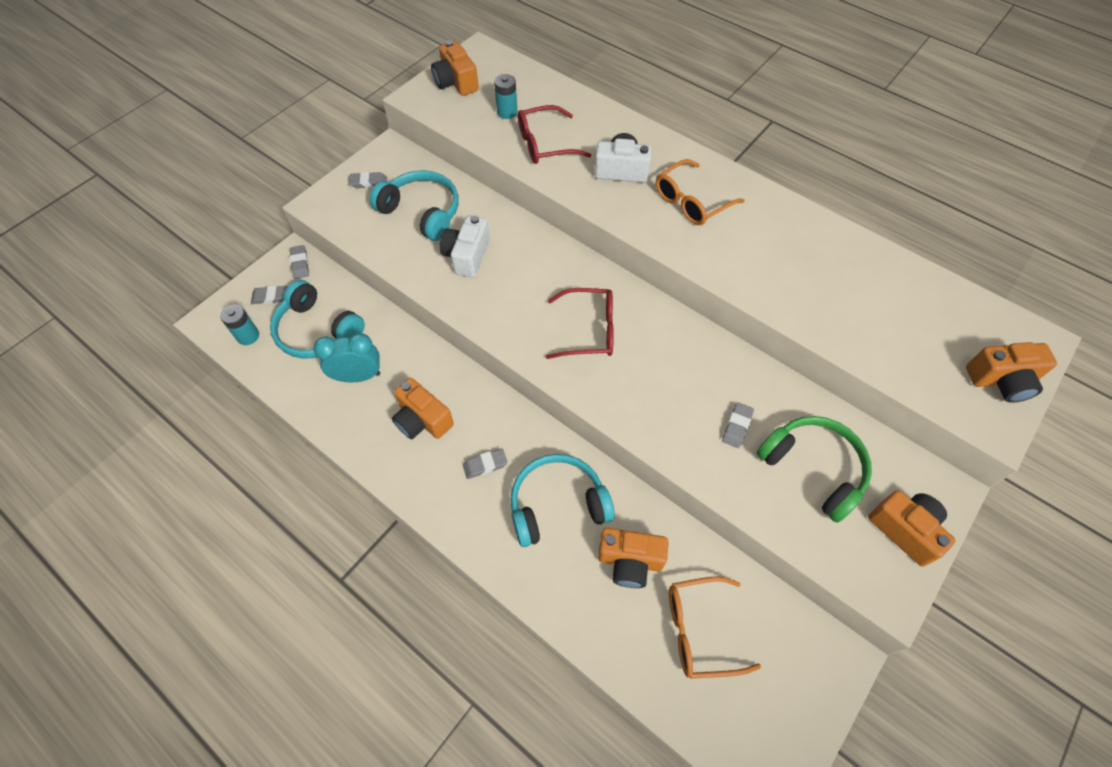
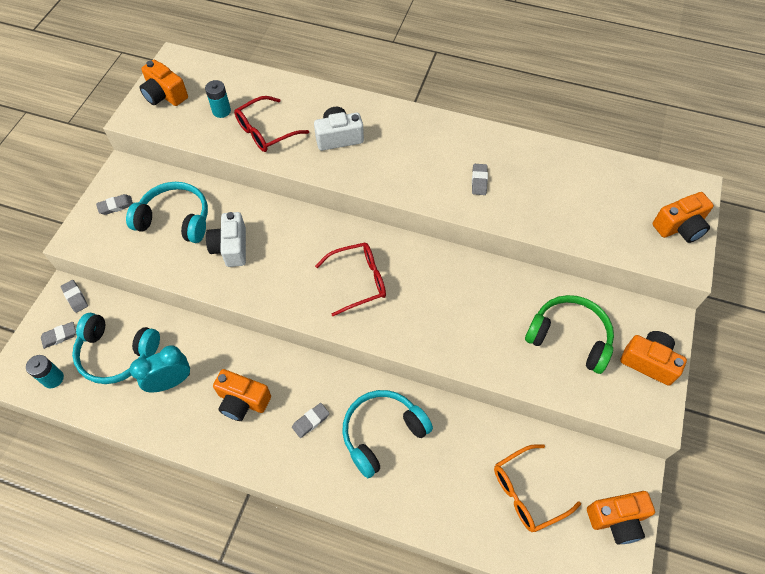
camera: 20 degrees left, 0 degrees up
orange camera [598,528,669,588] -> orange camera moved to [587,491,655,544]
orange glasses [656,159,745,225] -> none
grey eraser [722,402,754,448] -> grey eraser moved to [472,164,488,195]

